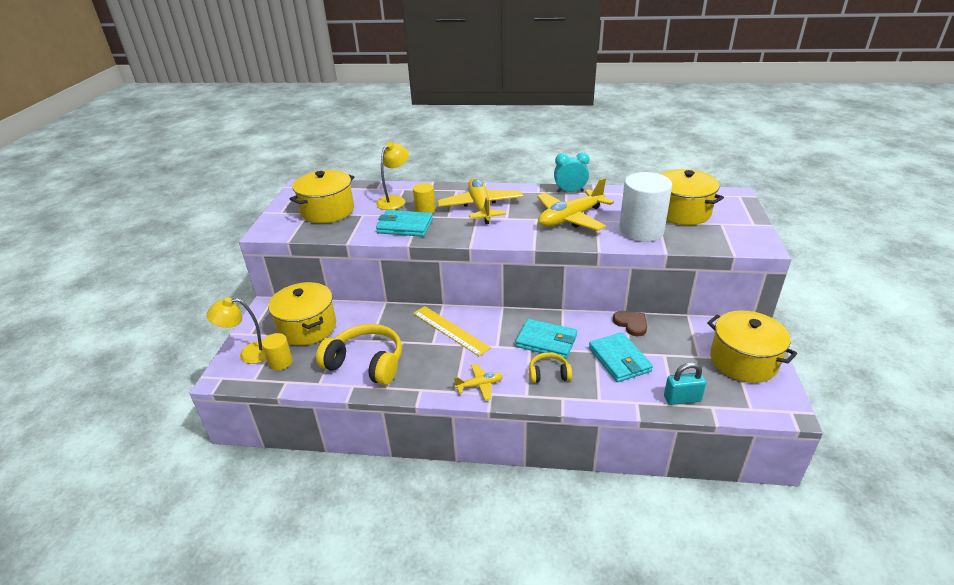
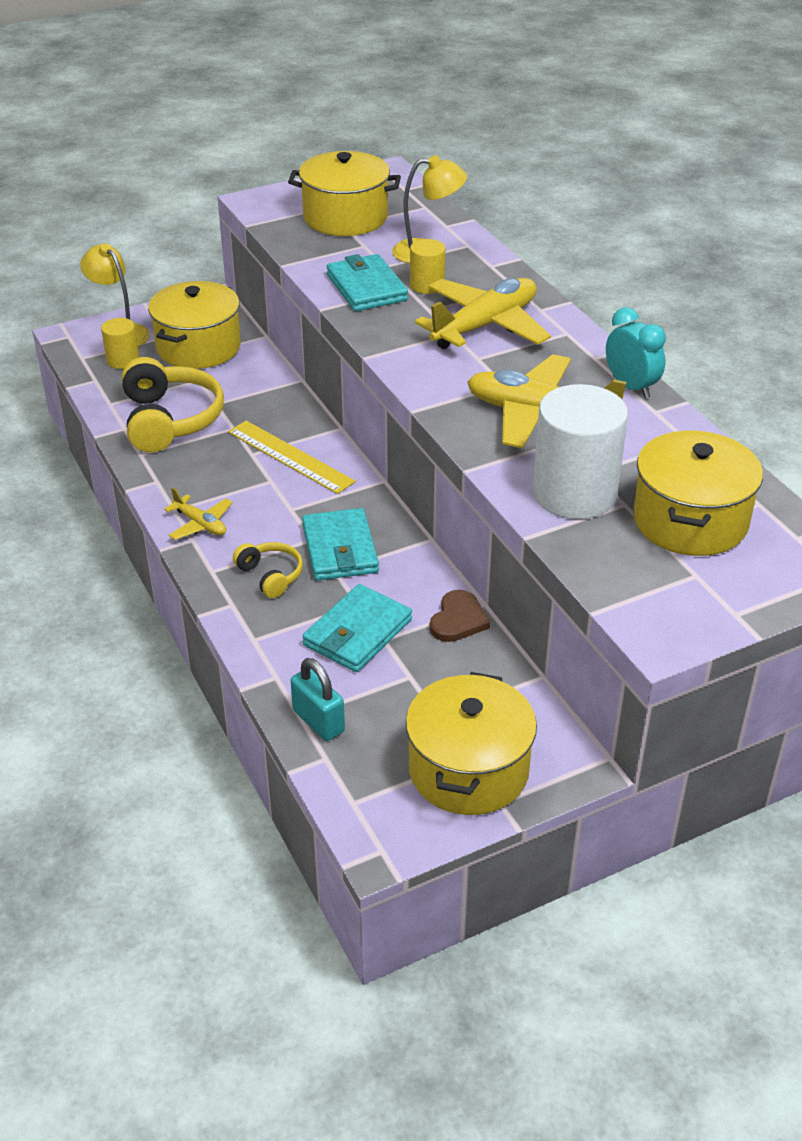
camera: 55 degrees right, 5 degrees up
yellow ruler [413,306,491,356] -> yellow ruler turned 60 degrees counterclockwise [228,421,355,494]

